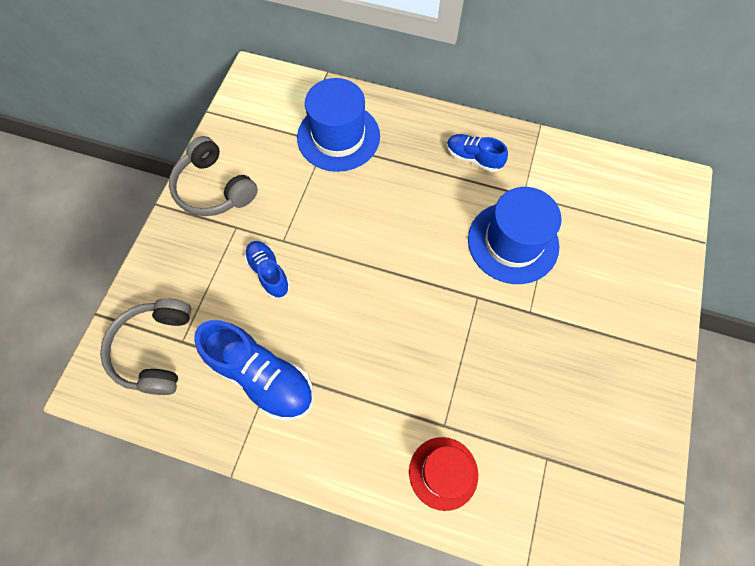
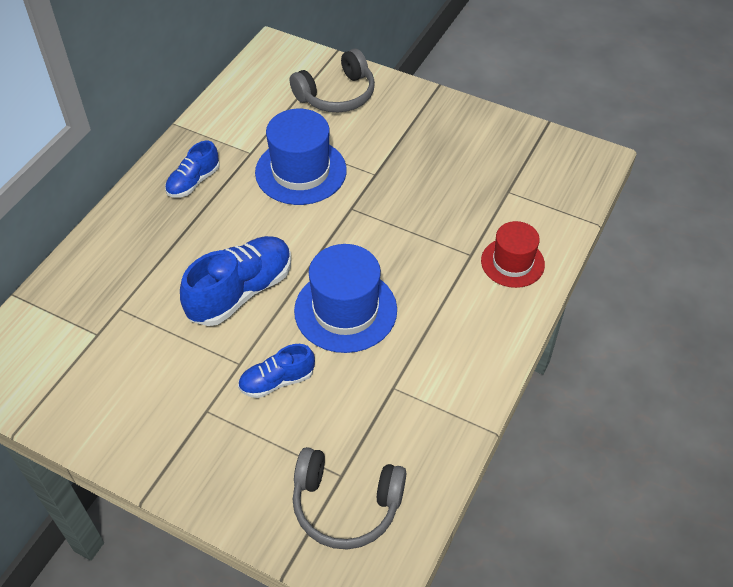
camera: 80 degrees left, 15 degrees down
grey headphones [169,136,258,216] -> grey headphones moved to [290,48,375,112]
blue shoe [194,320,313,421] -> blue shoe moved to [180,236,291,326]
blue hat [297,78,380,172] -> blue hat moved to [294,244,397,353]

